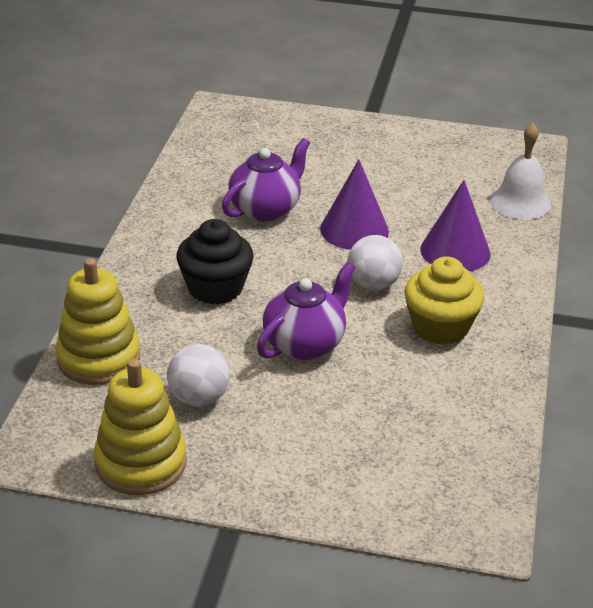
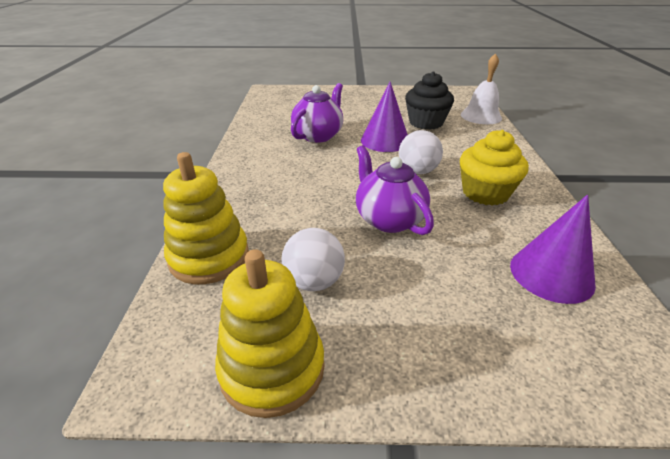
camera: 10 degrees left, 0 degrees up
black cupcake [176,219,254,305] -> black cupcake moved to [405,71,454,130]
purple teapot [257,262,356,360] -> purple teapot turned 60 degrees counterclockwise [356,145,434,235]
purple cone [420,180,490,271] -> purple cone moved to [510,194,596,304]

